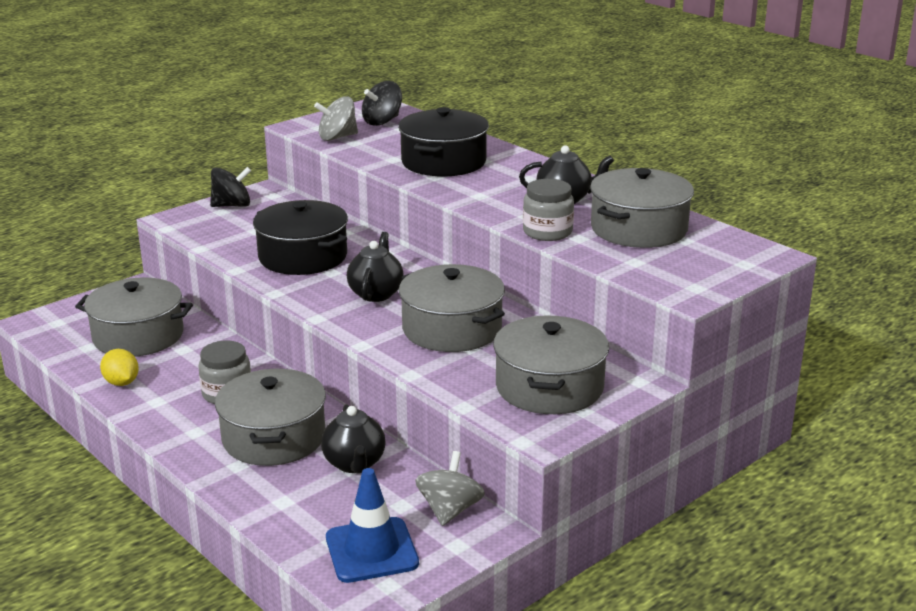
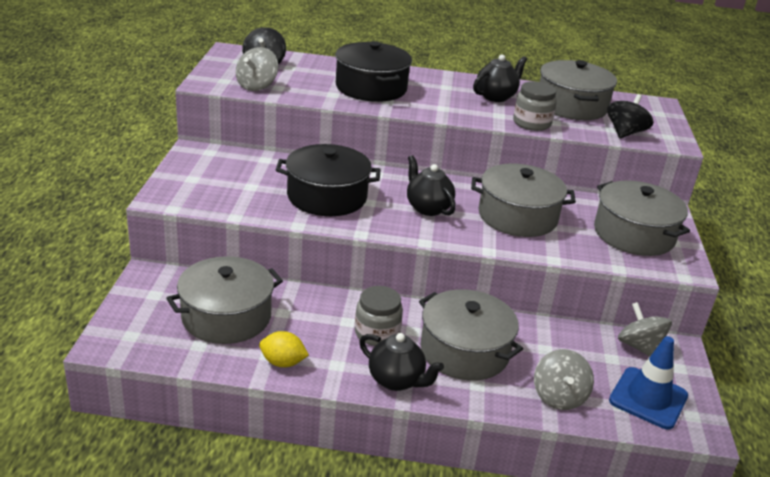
camera: 45 degrees left, 5 degrees up
black spinning top [210,167,251,207] -> black spinning top moved to [607,94,653,138]
black teapot [321,404,386,473] -> black teapot moved to [359,333,444,391]
none -> grey spinning top [534,349,594,410]

